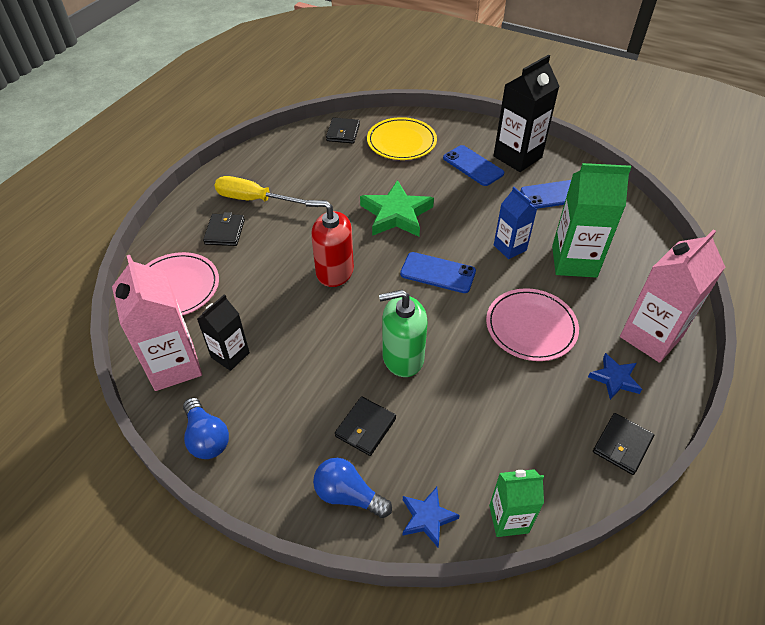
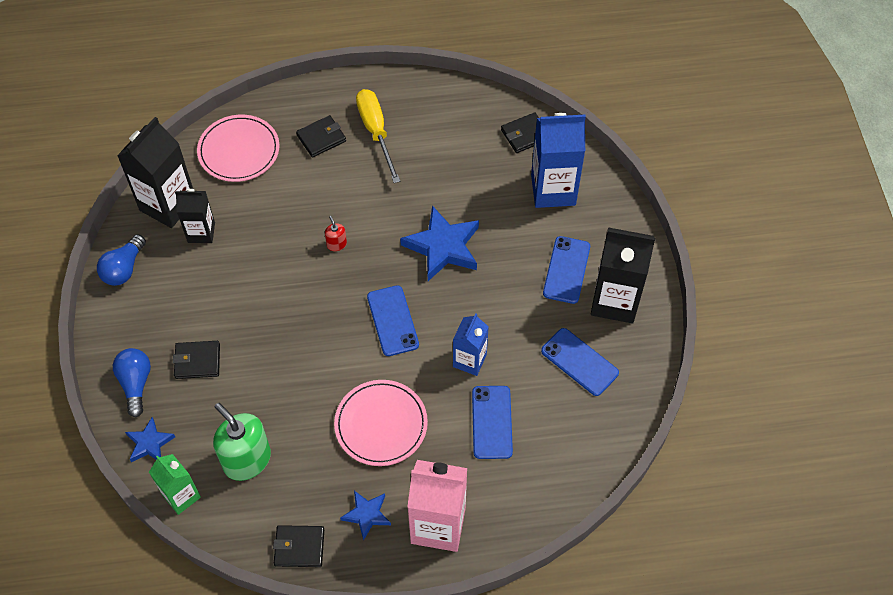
camera: 55 degrees right, 10 degrees up
pink carton [112,255,202,391] -> black carton [117,117,193,228]
red soap dispenser [306,200,354,287] -> red soap dispenser [325,216,347,251], size x0.44
green star [360,180,434,237] -> blue star [400,205,479,281]
yellow plate [367,117,437,160] -> blue carton [531,113,586,208]
green soap dispenser [379,290,428,377] -> green soap dispenser moved to [213,403,271,481]
green carton [552,163,631,278] -> blue phone [472,386,513,459]

